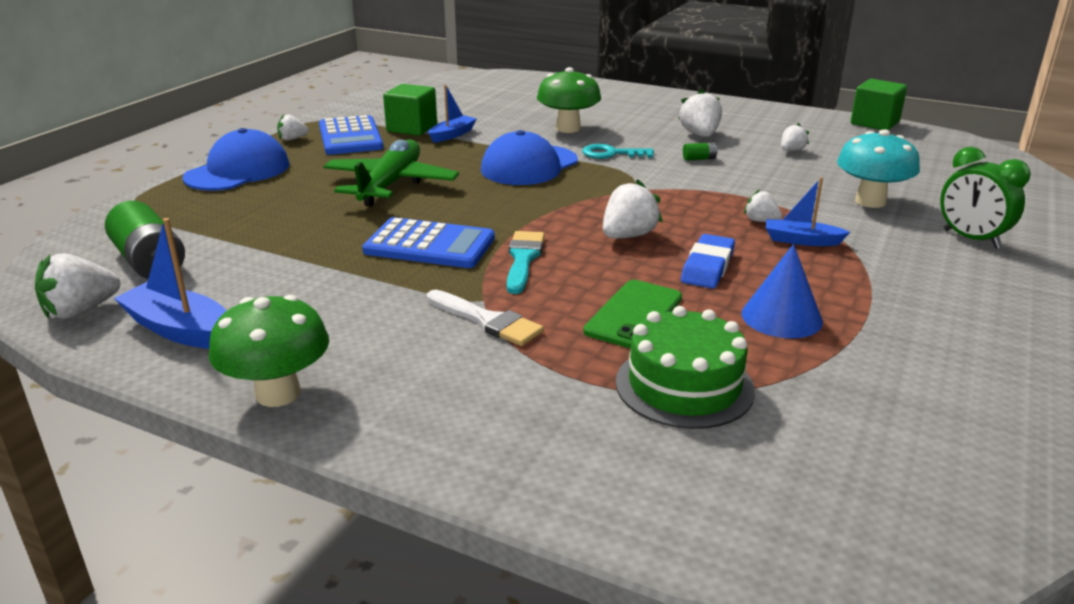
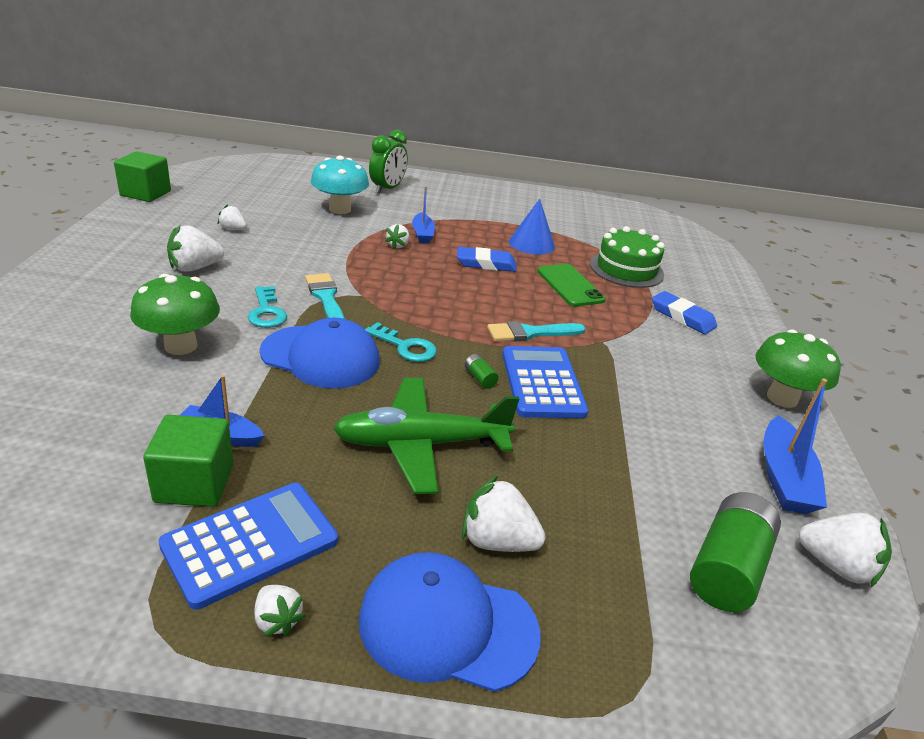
camera: 115 degrees left, 5 degrees up
white brush [427,290,544,346] -> none
green phone [583,280,682,349] -> green phone turned 60 degrees clockwise [537,264,605,307]
white strawberry [603,179,663,239] -> white strawberry moved to [462,475,546,552]
green battery [683,142,718,161] -> green battery moved to [465,354,499,389]
none -> turquoise brush [305,273,345,319]
none -> turquoise key [365,322,437,362]
none -> blue eraser [652,291,717,334]

